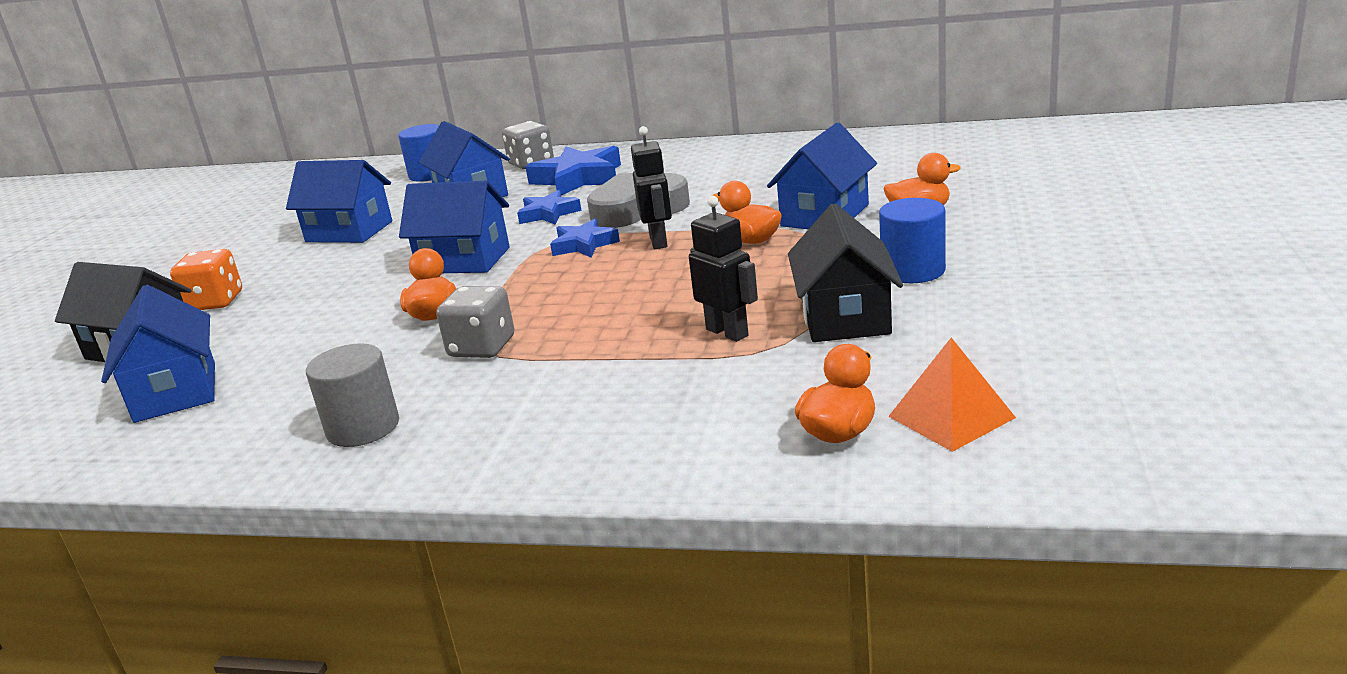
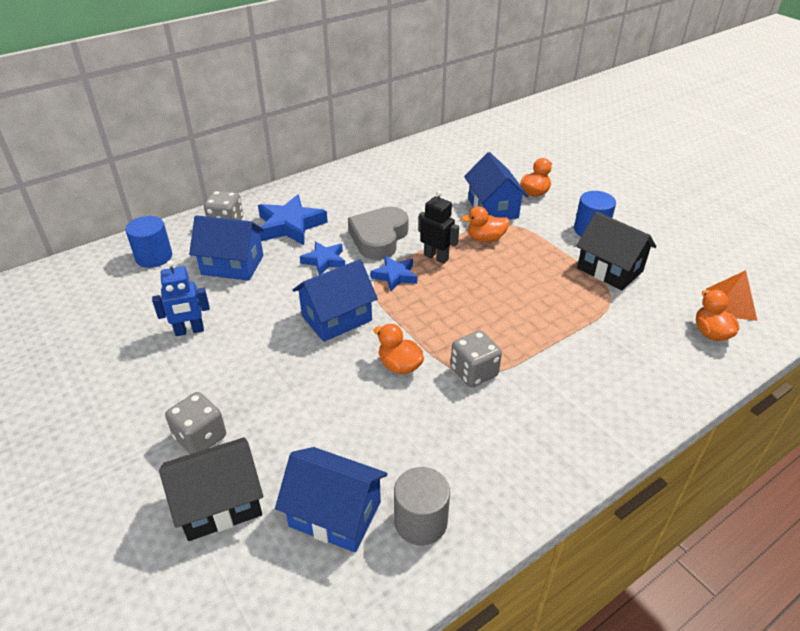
camera: 50 degrees left, 15 degrees up
orange dice [170,249,242,310] -> grey dice [165,392,226,454]
blue house [286,160,392,243] -> blue robot [152,260,210,336]
grey cylinder [306,343,399,447] -> grey cylinder moved to [394,467,450,545]
black robot [689,196,758,342] -> none

